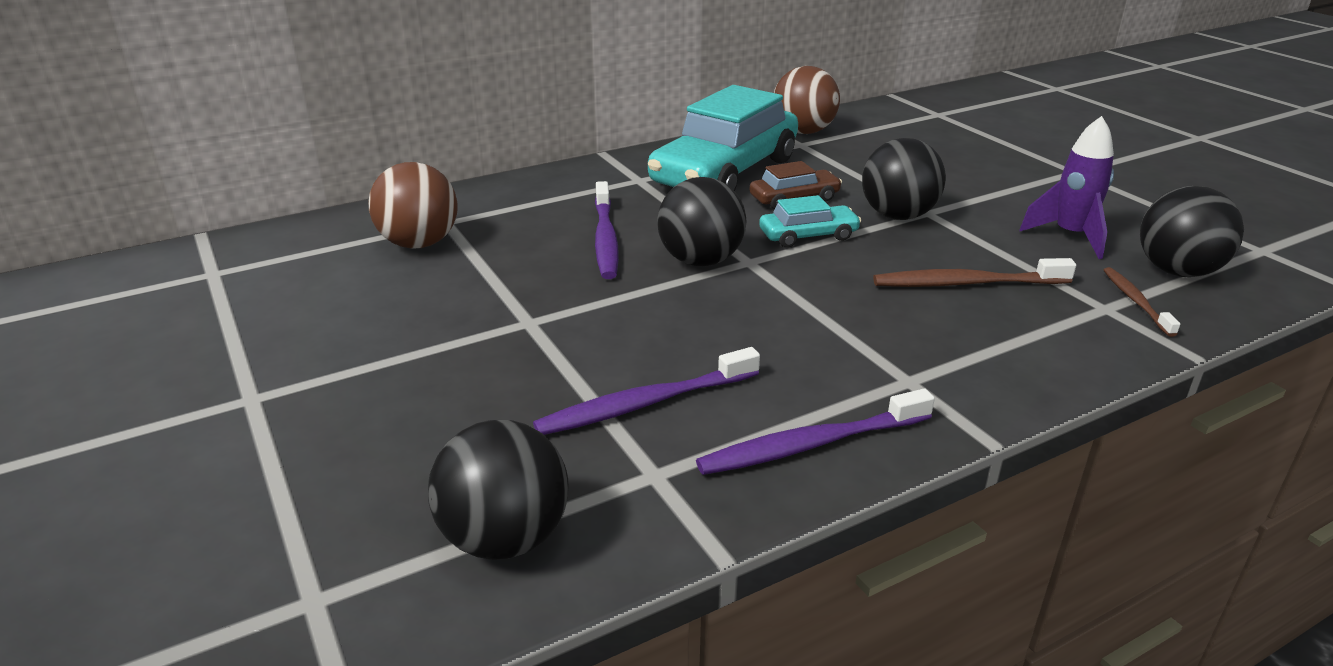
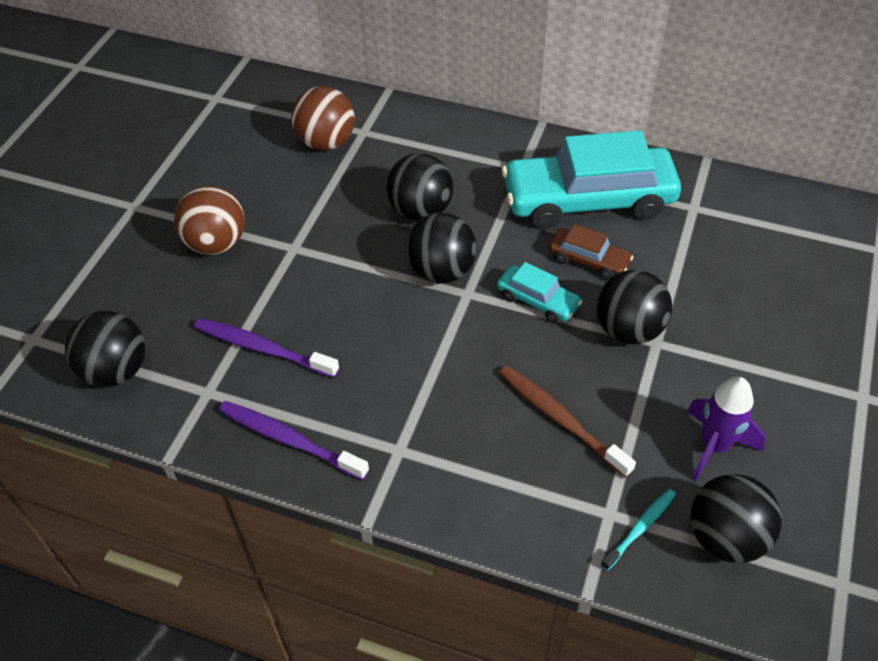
camera: 50 degrees right, 20 degrees up
purple toothbrush [595,181,619,279] -> black ball [386,153,453,221]
brown ball [774,66,840,134] -> brown ball moved to [174,186,245,255]
brown toothbrush [1104,267,1181,337] -> turquoise toothbrush [601,489,676,571]

